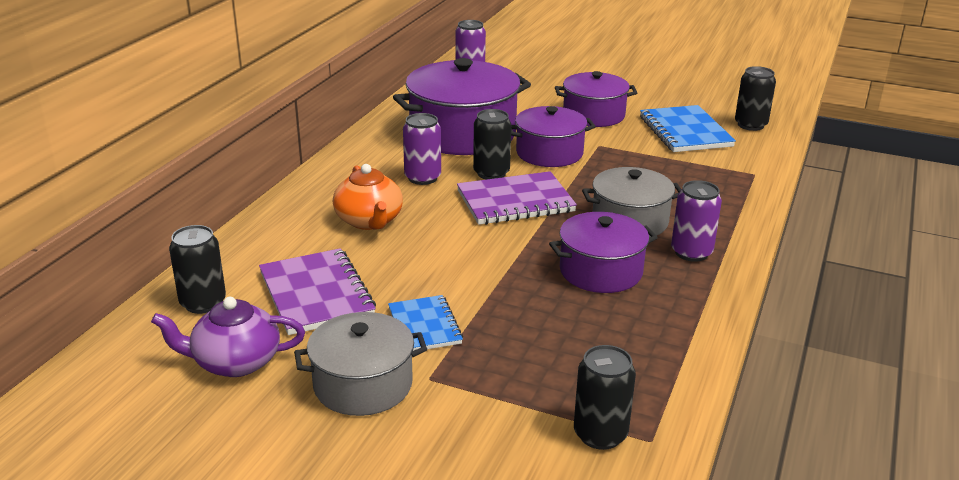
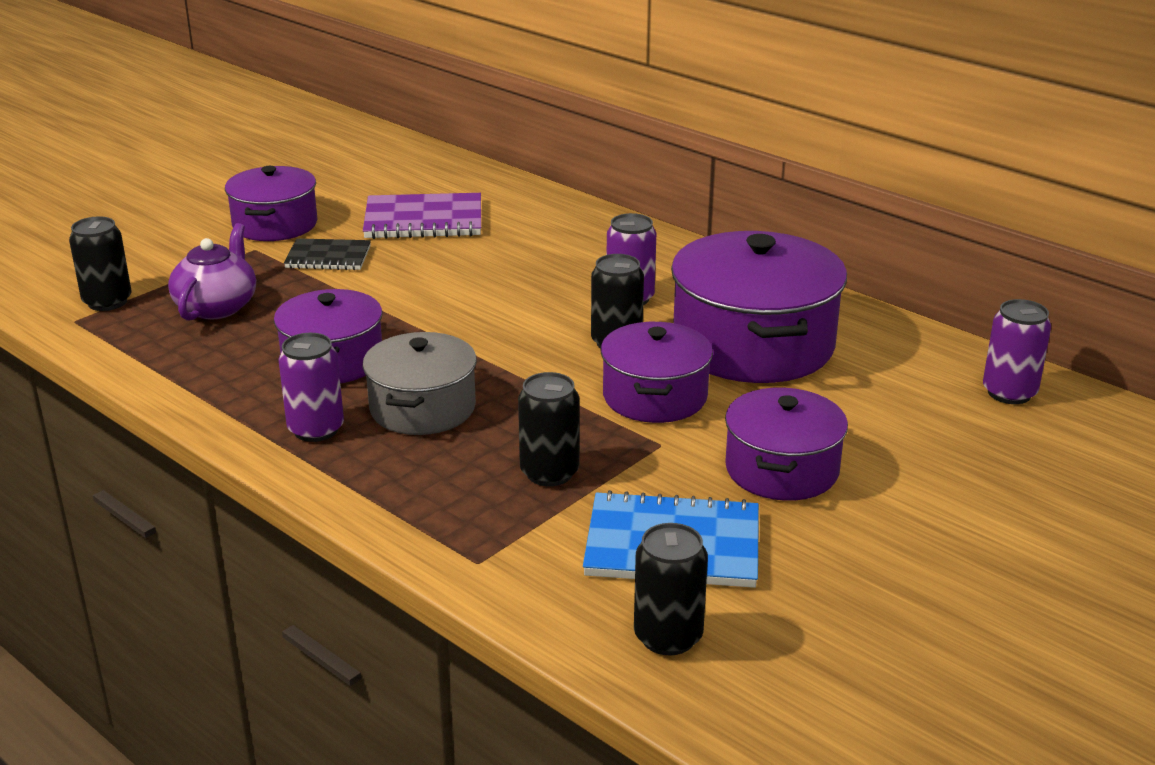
camera: 110 degrees right, 0 degrees up
purple teapot [151,297,305,377] -> purple teapot moved to [168,223,256,321]
black can [169,225,226,314] -> black can moved to [518,372,579,486]
grey pot [294,312,427,416] -> purple pot [225,166,318,241]
orange teapot [333,164,403,230] -> none
blue notebook [388,295,463,351] -> black notebook [284,238,371,270]
purple notebook [457,171,577,225] -> none

